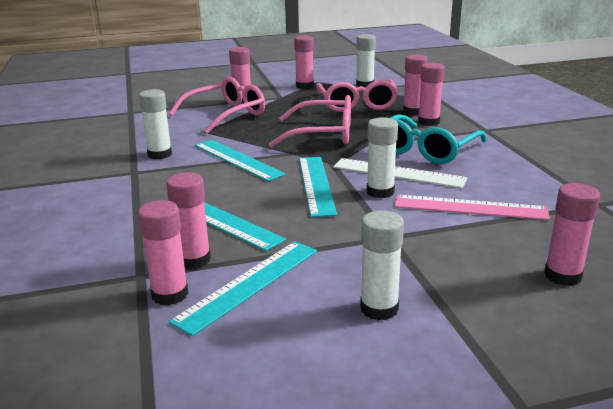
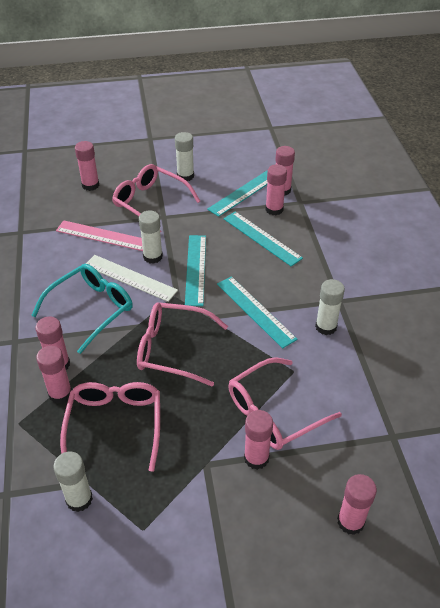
camera: 175 degrees left, 20 degrees up
pink glue stick [294,36,314,89] -> pink glue stick moved to [337,474,377,535]
none -> pink glasses [112,164,200,233]

